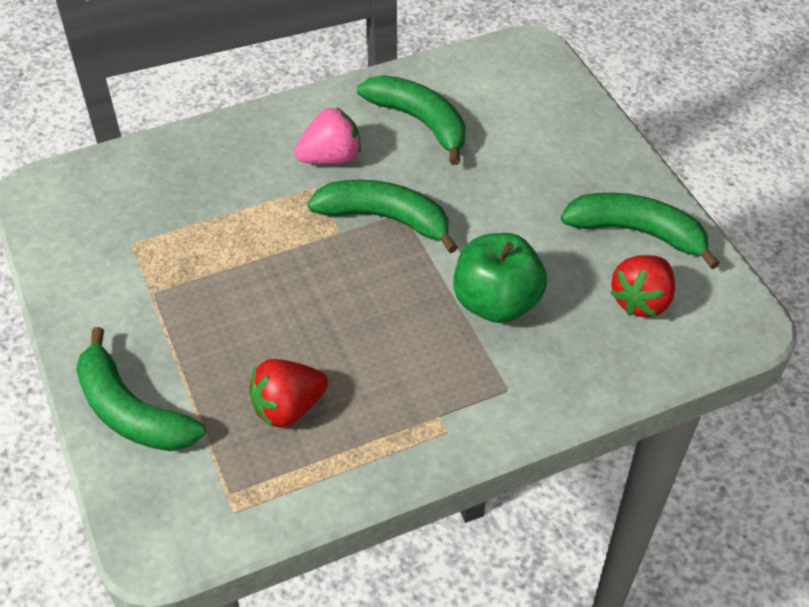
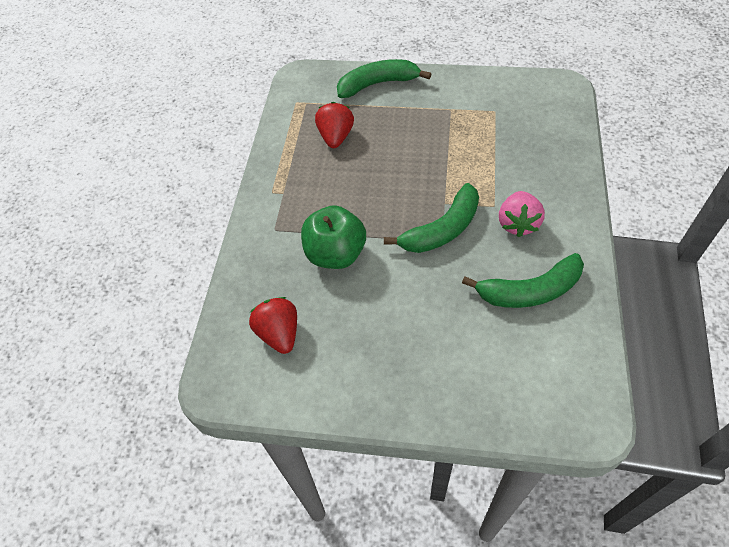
camera: 125 degrees right, 5 degrees up
green banana [561,193,720,269] -> none

